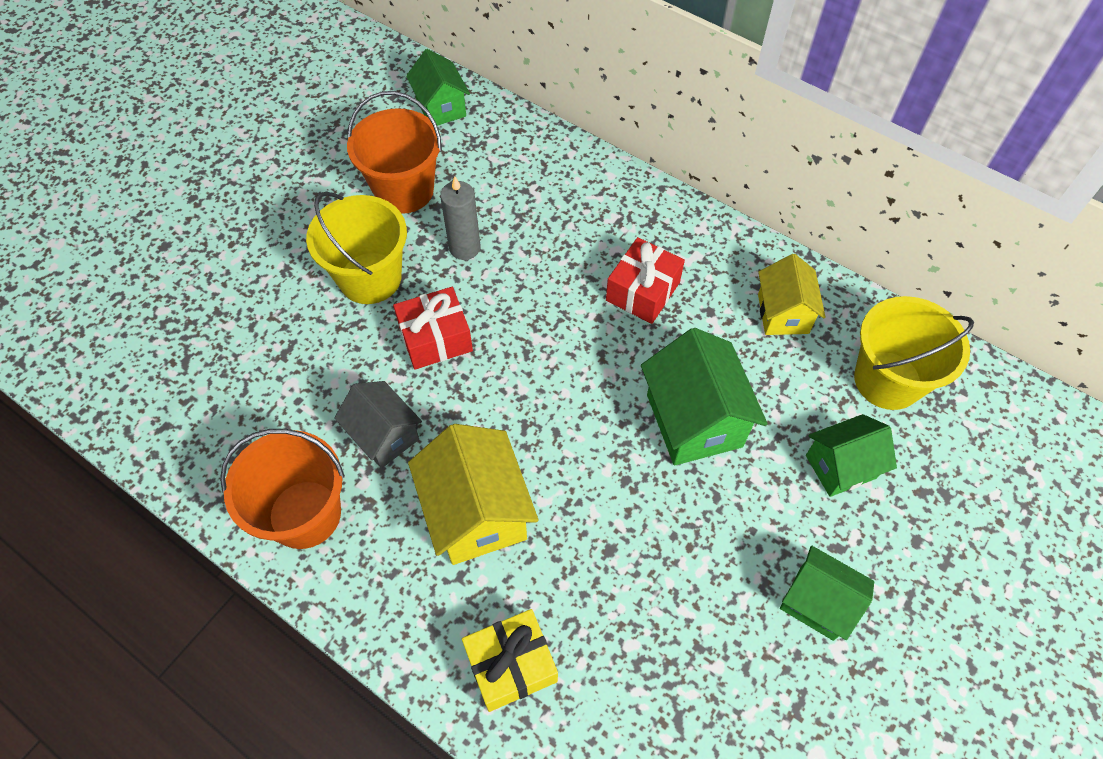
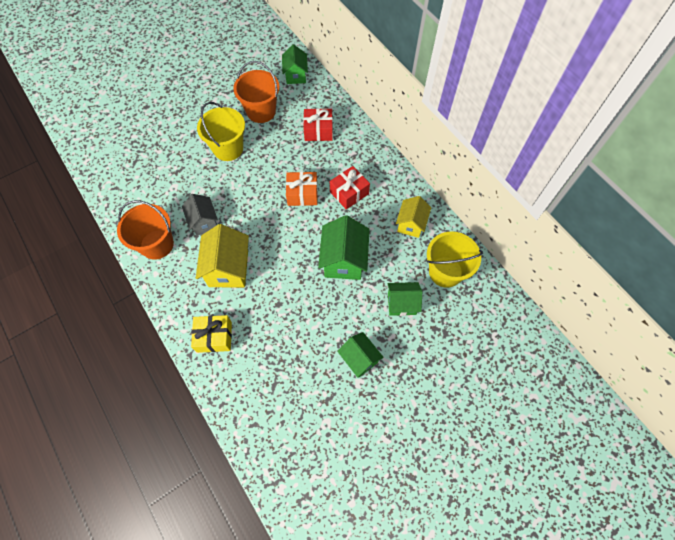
camera: 20 degrees right, 5 degrees up
red gift [393,287,473,370] -> red gift moved to [303,108,333,141]
grey candle [440,176,480,260] -> none
none -> orange gift [286,172,318,206]

